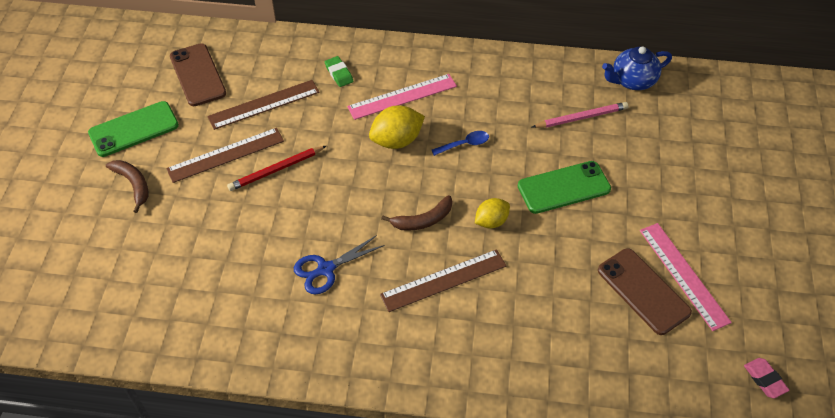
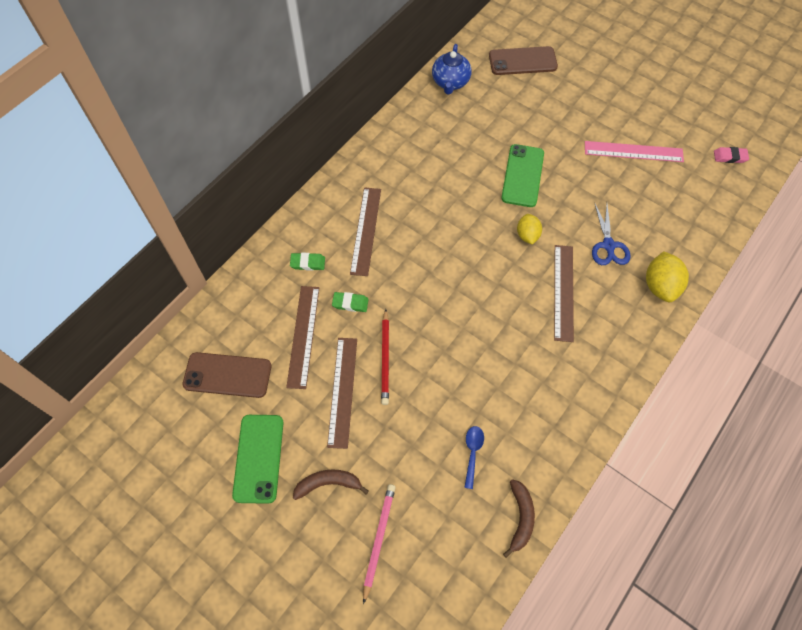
camera: 60 degrees left, 10 degrees up
blue scissors [294,235,385,295] -> blue scissors moved to [592,202,631,265]
pink ruler [347,74,457,120] -> brown ruler [350,187,381,276]
yellow lemon [369,106,425,149] -> yellow lemon moved to [646,251,689,302]
brown banana [381,195,453,231] -> brown banana moved to [503,479,535,558]
blue spoon [432,131,489,156] -> blue spoon moved to [464,426,484,489]
pink pencil [532,102,628,128] -> pink pencil moved to [363,484,396,604]
brown phone [598,248,692,335] -> brown phone moved to [489,46,558,75]
none -> green eraser [332,292,369,312]

